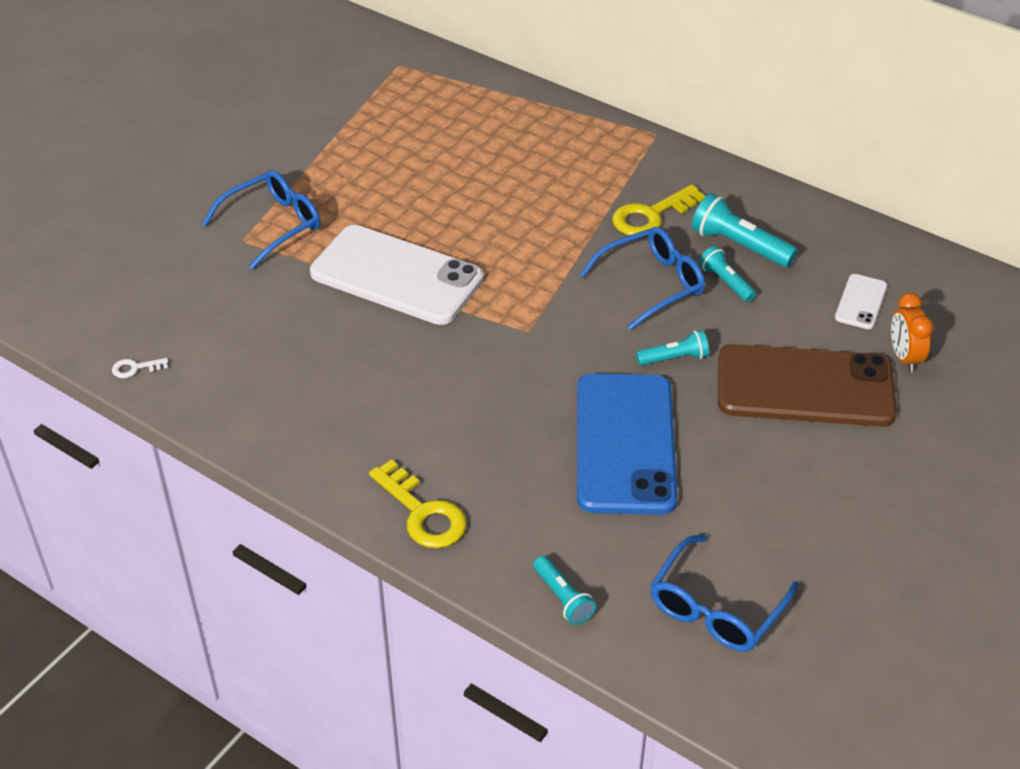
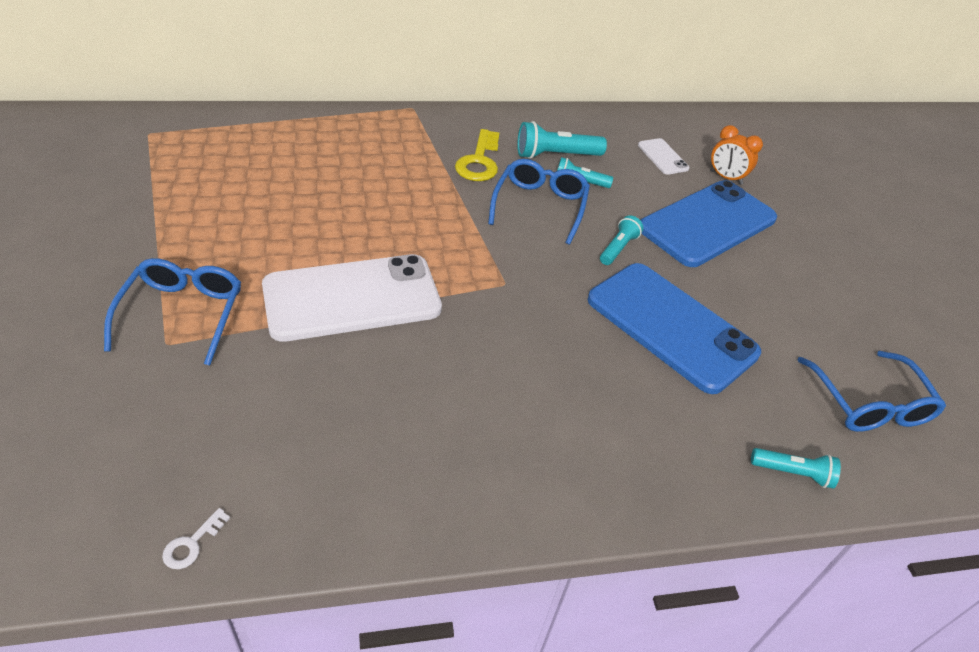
camera: 50 degrees left, 0 degrees up
yellow key [369,459,467,548] -> none
brown phone [718,344,897,427] -> blue phone [640,180,777,267]

